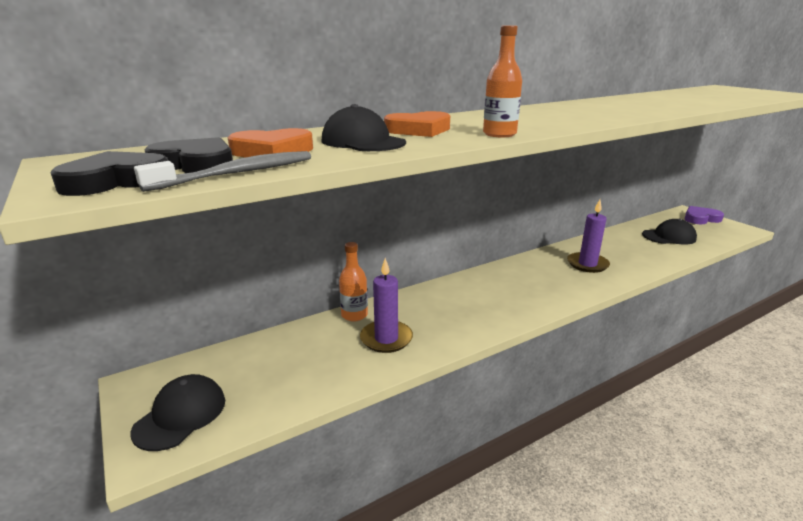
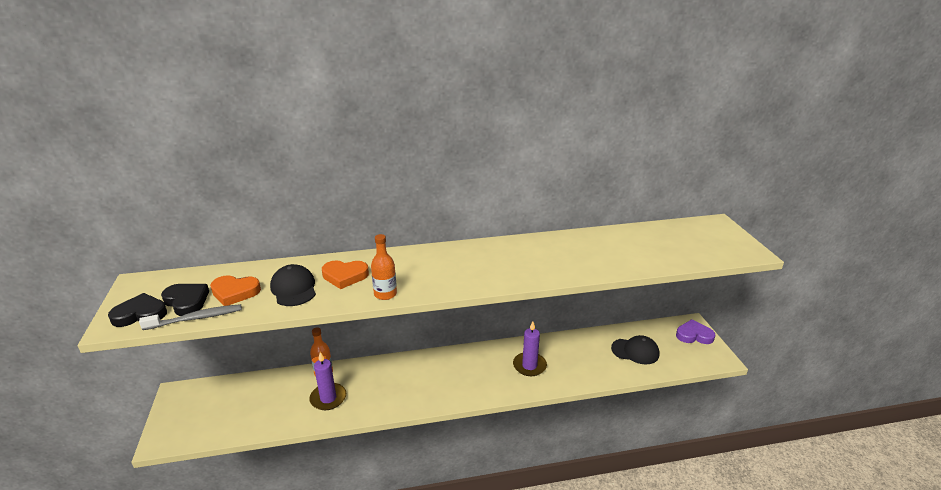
camera: 20 degrees right, 5 degrees up
black cap [131,374,225,451] -> none

